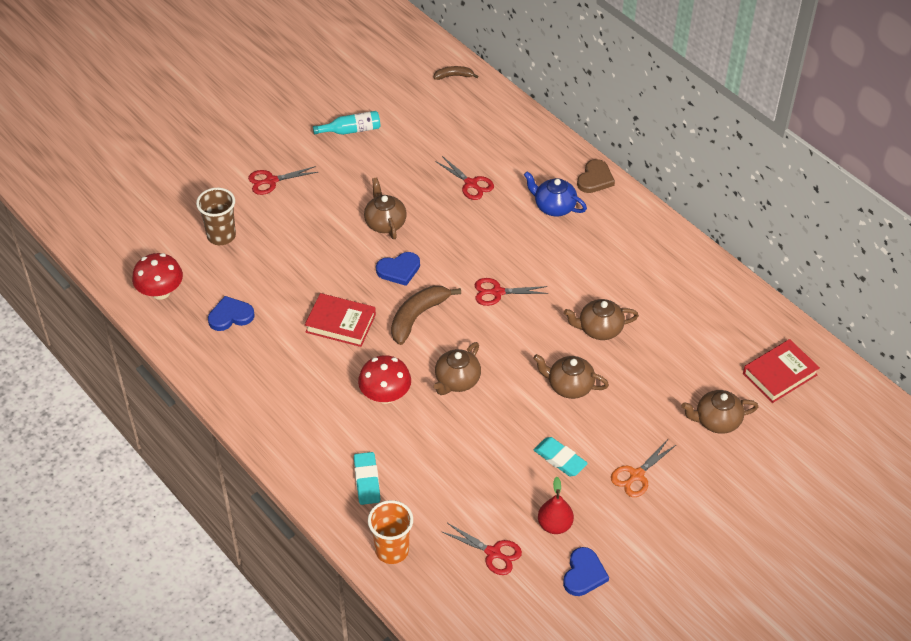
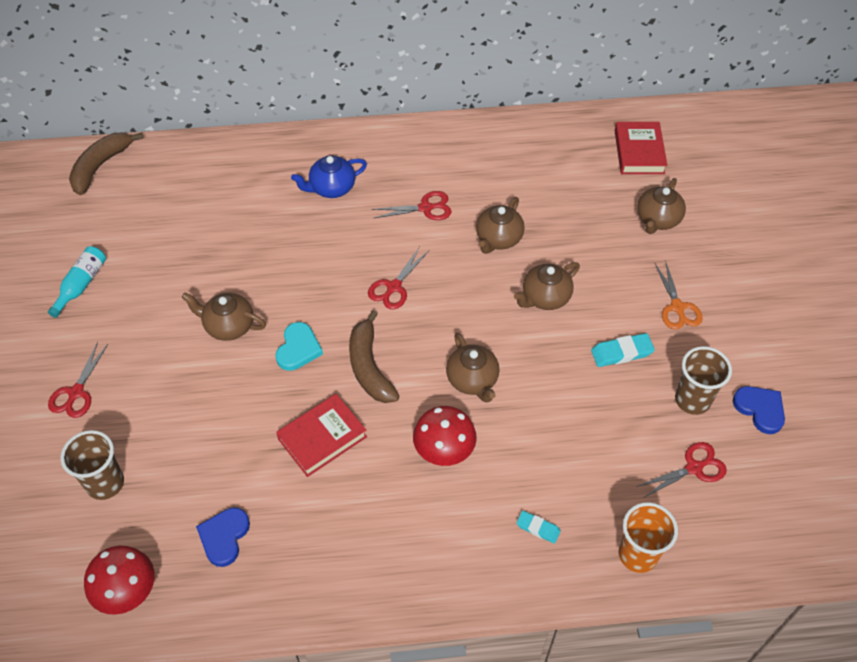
camera: 55 degrees left, 5 degrees up
turquoise eraser [354,452,380,505] -> turquoise eraser [516,511,561,544], size x0.65
blue heart [376,252,420,286] -> turquoise heart [275,322,323,371]
brown banana [433,66,478,80] -> brown banana [69,132,143,195], size x1.81
red scissors [435,156,494,200] -> red scissors moved to [372,191,452,220]
red pear [538,477,574,534] -> brown cup [675,346,732,415]
brown heart [577,159,615,193] -> none

